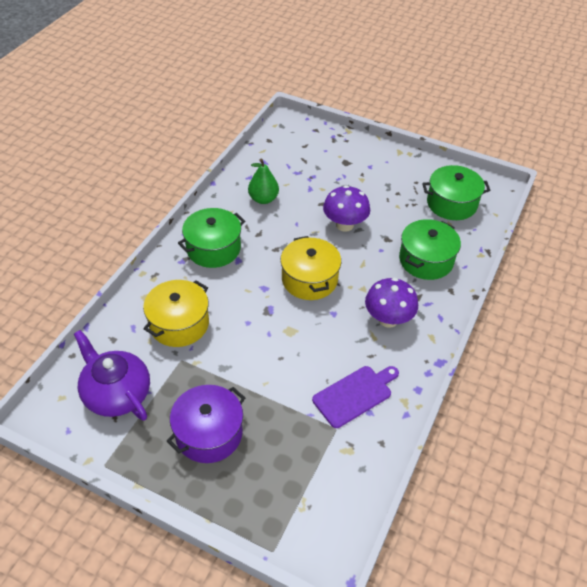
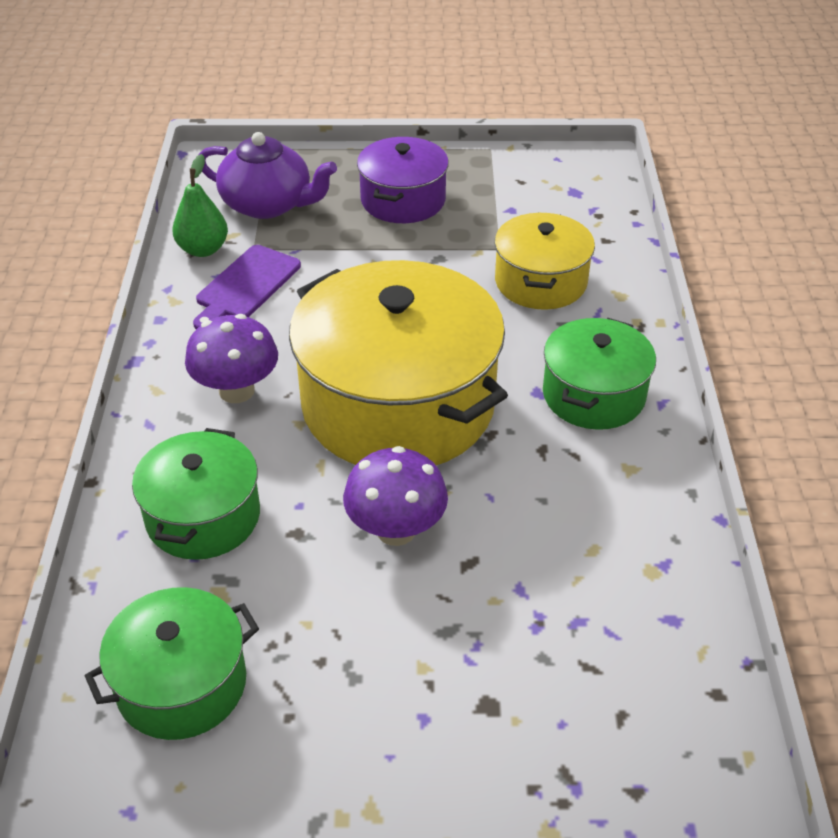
camera: 155 degrees right, 5 degrees down
purple teapot [74,330,150,421] -> purple teapot moved to [198,132,337,219]
green pear [248,159,279,204] -> green pear moved to [172,154,228,257]
yellow pot [280,236,341,300] -> yellow pot [289,260,508,465], size x1.85

